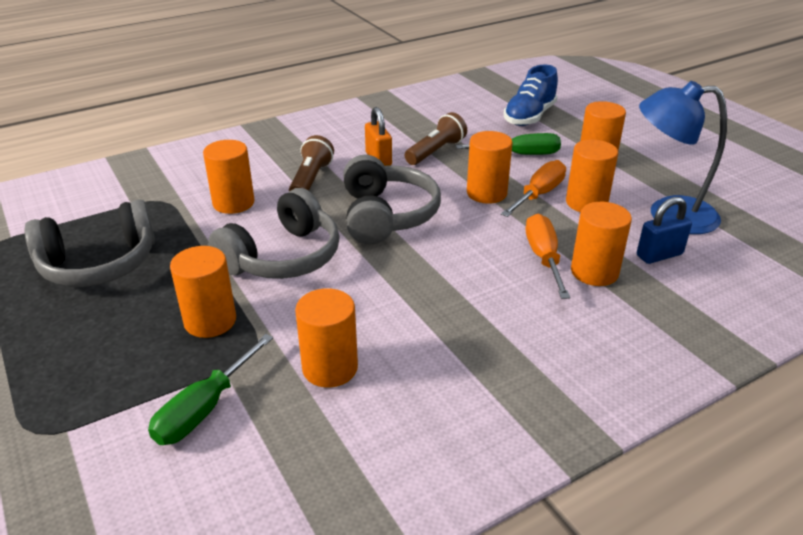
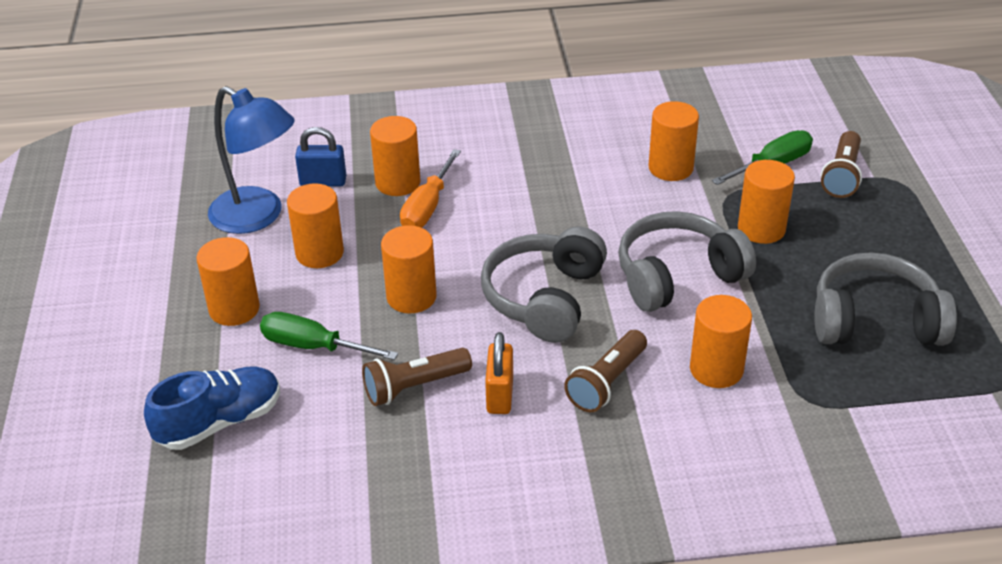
camera: 155 degrees left, 5 degrees up
orange screwdriver [501,160,566,217] -> none
none -> brown flashlight [821,131,862,198]

